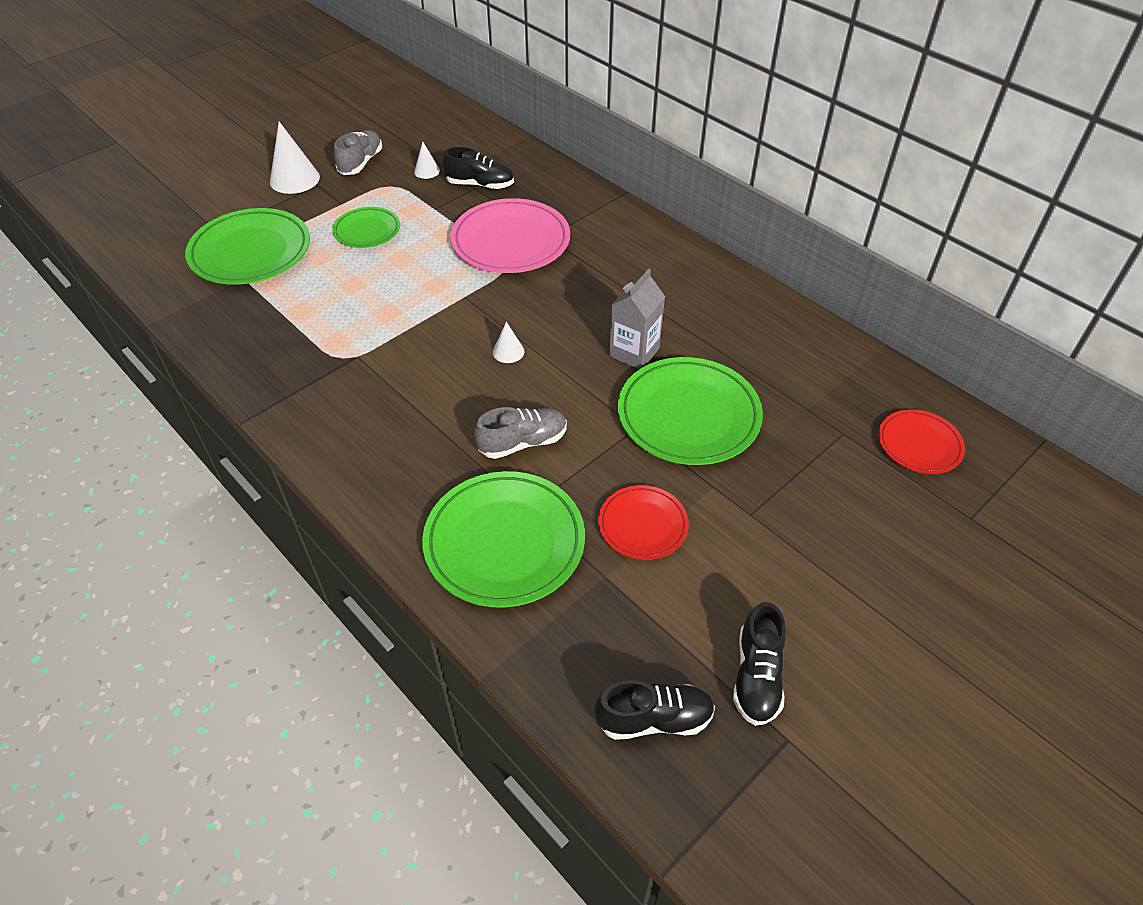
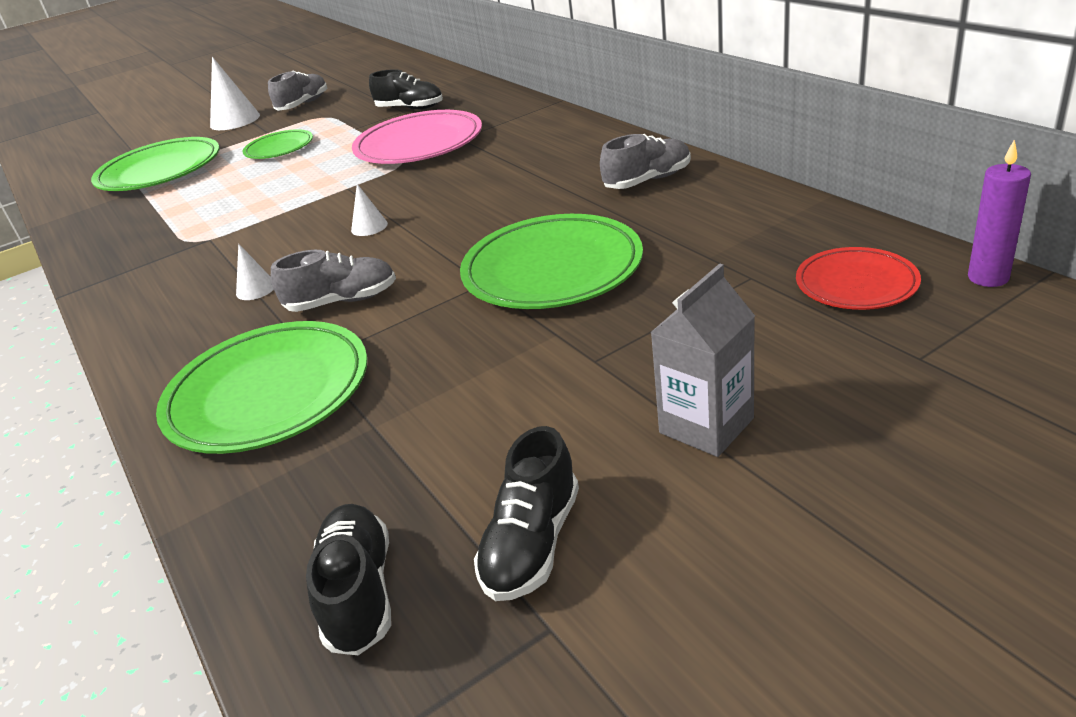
camera: 15 degrees right, 15 degrees down
white cone [414,142,440,179] -> white cone moved to [236,244,274,300]
black shoe [595,680,715,740] -> black shoe turned 105 degrees counterclockwise [306,504,391,655]
red plate [598,485,689,560] -> none
grey carton [609,269,665,369] -> grey carton moved to [650,263,755,457]
none -> grey shoe [600,134,691,189]
none -> purple candle [968,140,1031,287]

